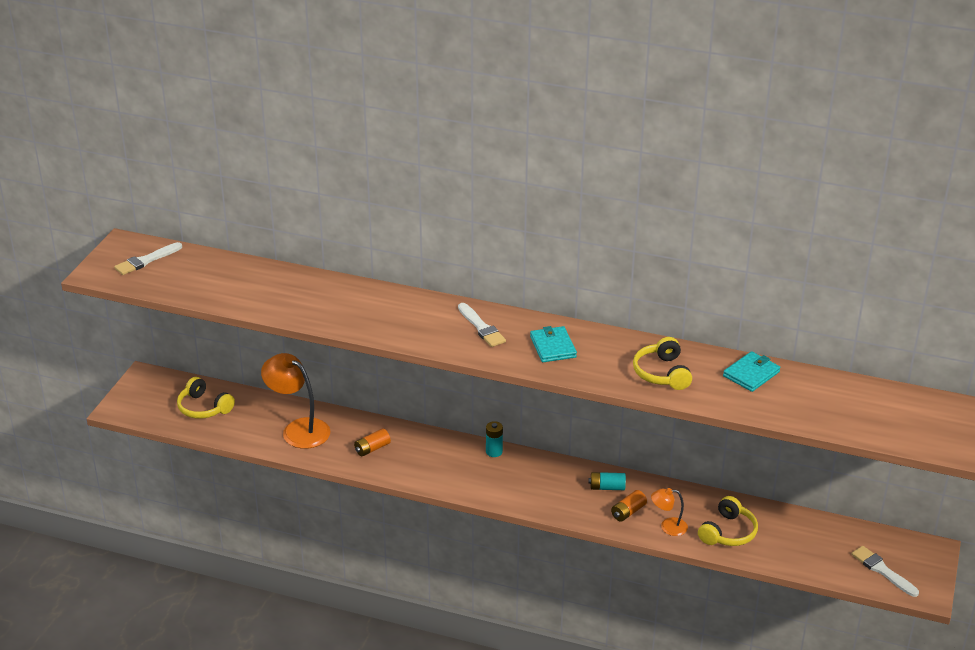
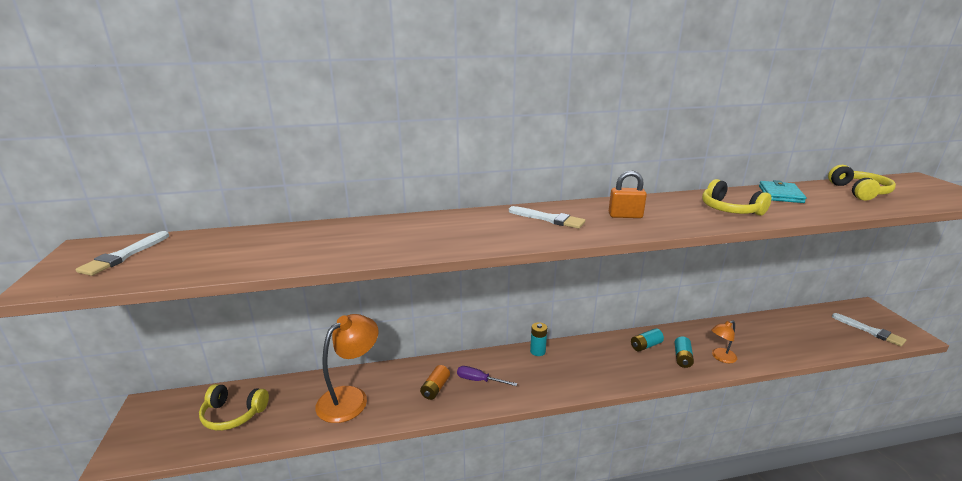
camera: 30 degrees left, 10 degrees down
orange lamp [261,353,330,449] -> orange lamp turned 120 degrees clockwise [315,314,379,423]
turquoise wallet [530,326,577,362] -> orange padlock [609,170,647,218]
orange battery [611,490,647,522] -> turquoise battery [674,336,694,368]
yellow headphones [698,496,758,546] -> yellow headphones moved to [828,165,896,201]
white brush [851,546,919,597] -> white brush turned 150 degrees counterclockwise [832,313,906,346]
none -> purple screwdriver [457,366,517,386]

